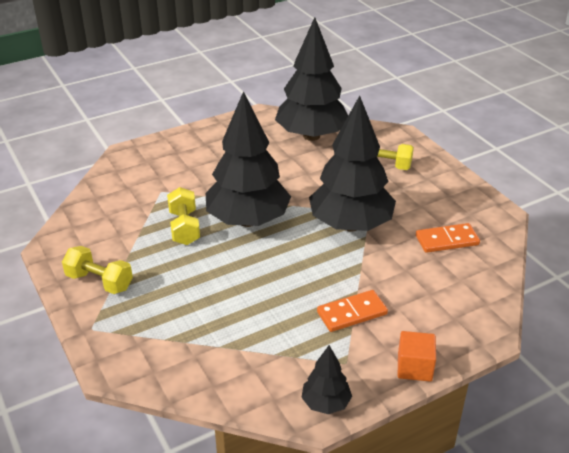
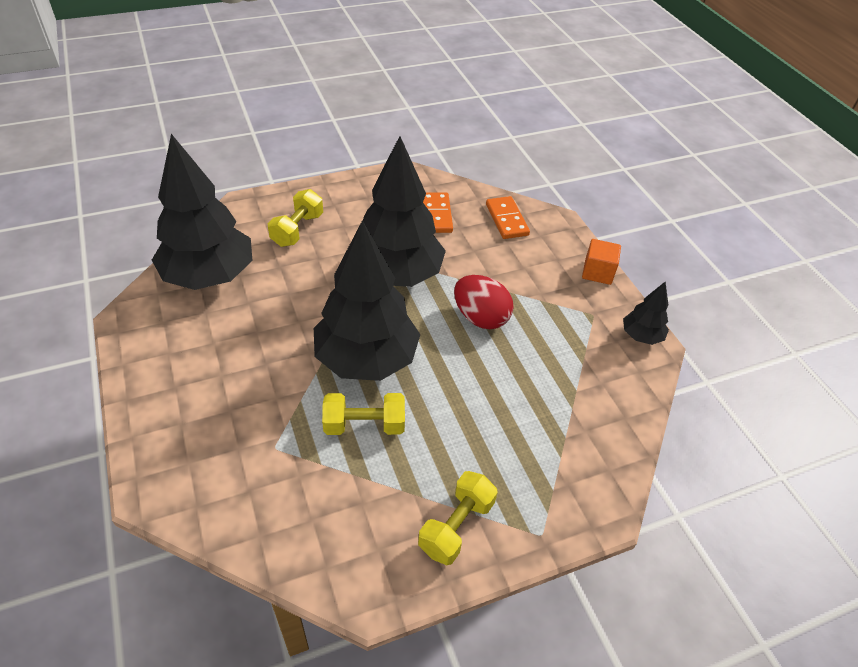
camera: 85 degrees left, 10 degrees up
orange domino [317,290,388,332] -> orange domino moved to [486,196,530,239]
none -> red egg [454,275,513,329]

